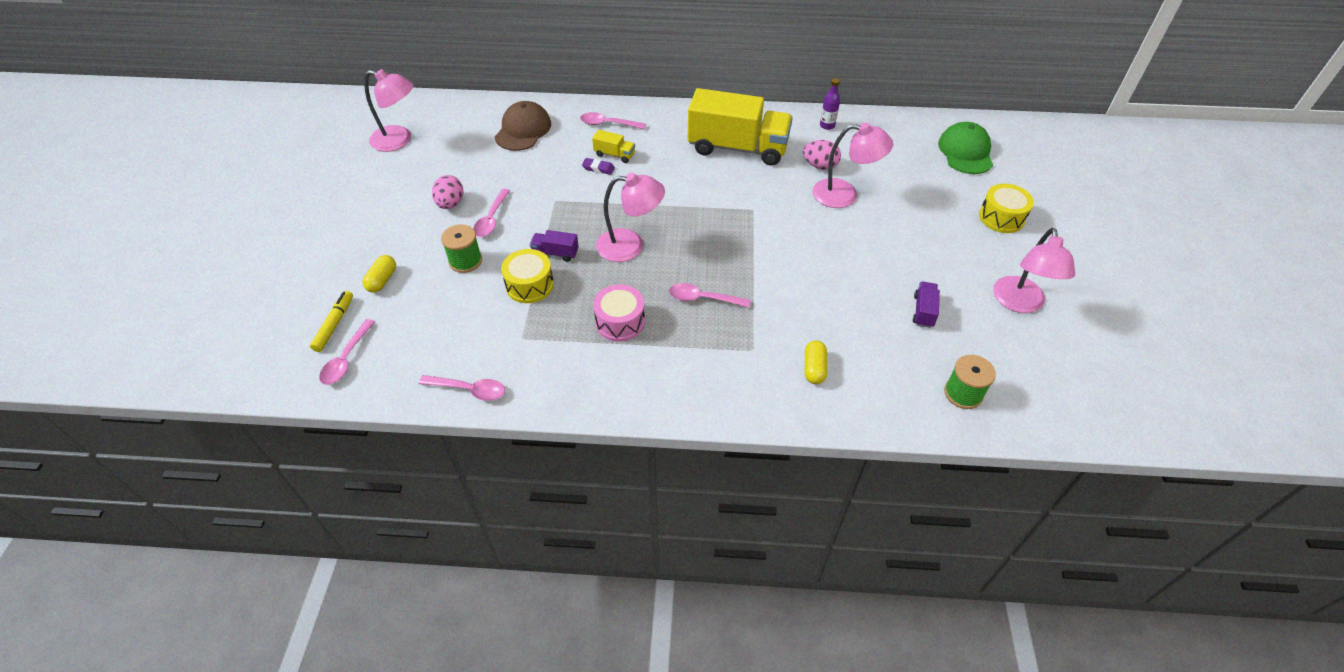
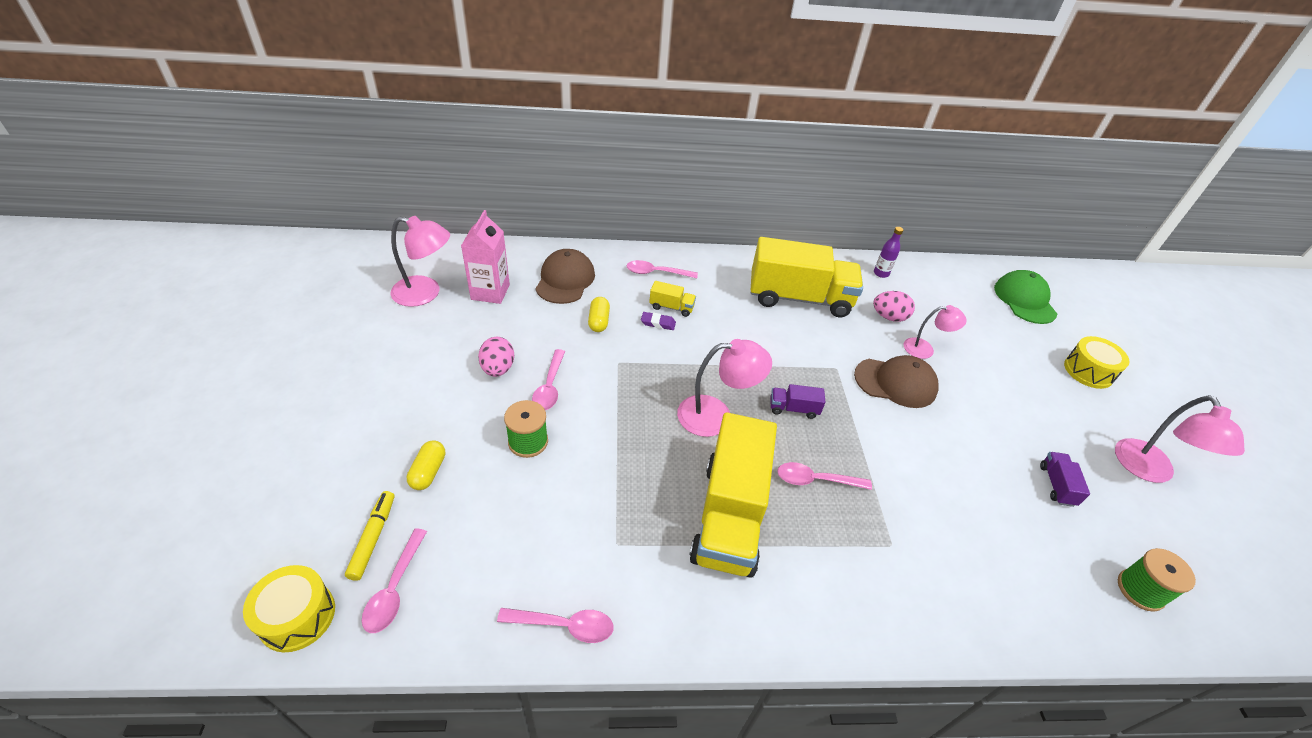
camera: 10 degrees left, 5 degrees down
yellow drum [501,249,554,303] -> yellow drum moved to [243,565,335,652]
purple truck [530,230,579,262] -> purple truck moved to [770,384,825,419]
pink drum [593,284,645,342] -> yellow truck [689,412,777,578]
yellow capsule [805,340,827,384] -> yellow capsule moved to [588,297,610,332]
pink lamp [812,123,893,208] -> pink lamp [904,305,967,359], size x0.63
none -> pink carton [461,210,510,304]
none -> brown cap [854,355,939,408]

